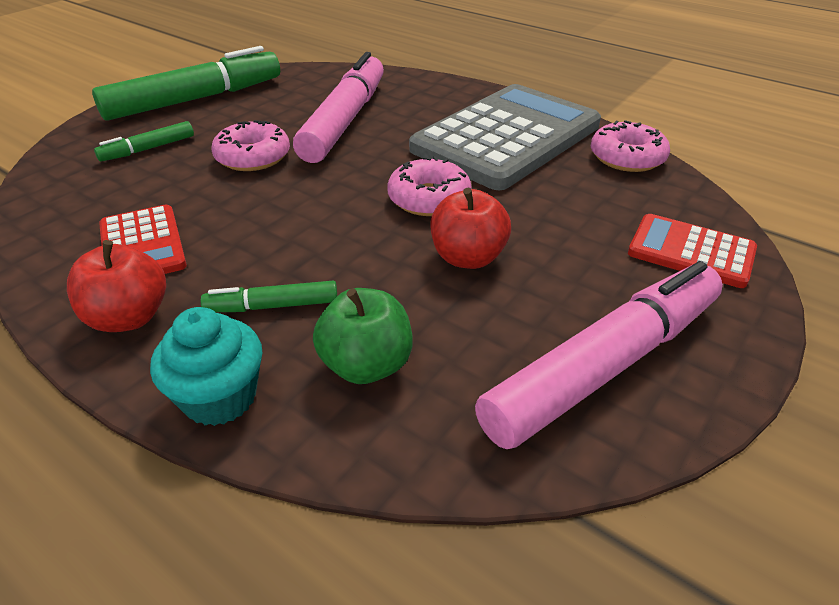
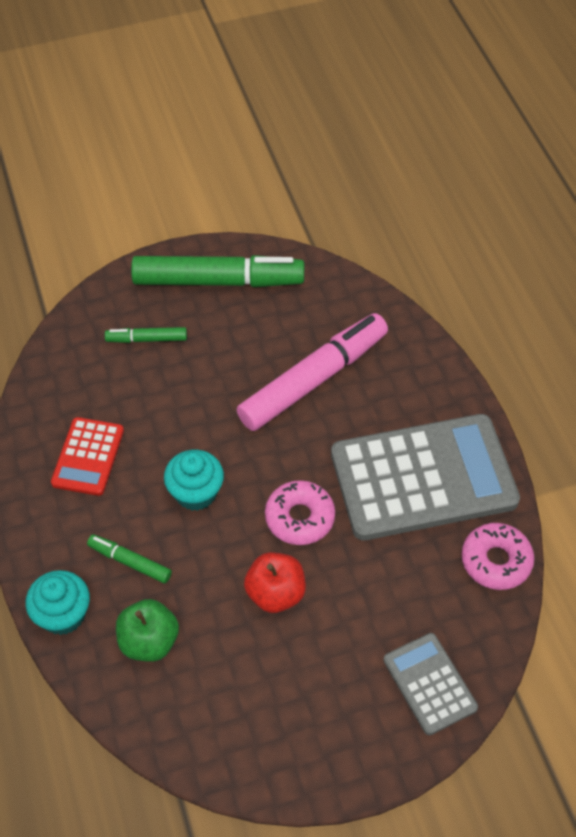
camera: 35 degrees right, 15 degrees up
red apple [67,240,166,332] -> none
pink donut [212,120,290,171] -> none
pink marker [475,261,723,449] -> none
red calculator [628,214,757,288] -> grey calculator [383,633,478,735]
none -> turquoise cupcake [164,450,224,511]

